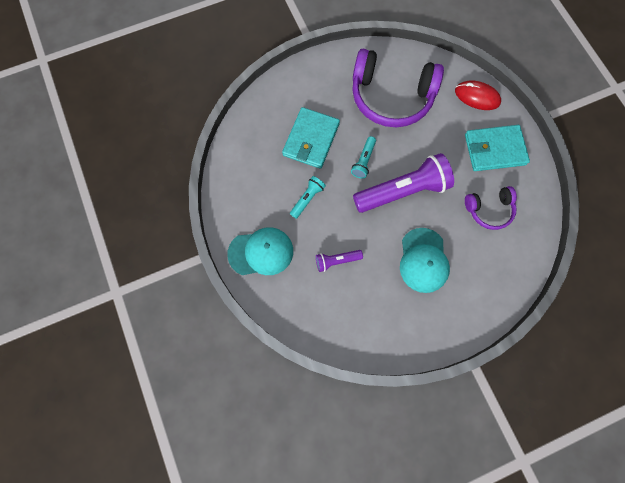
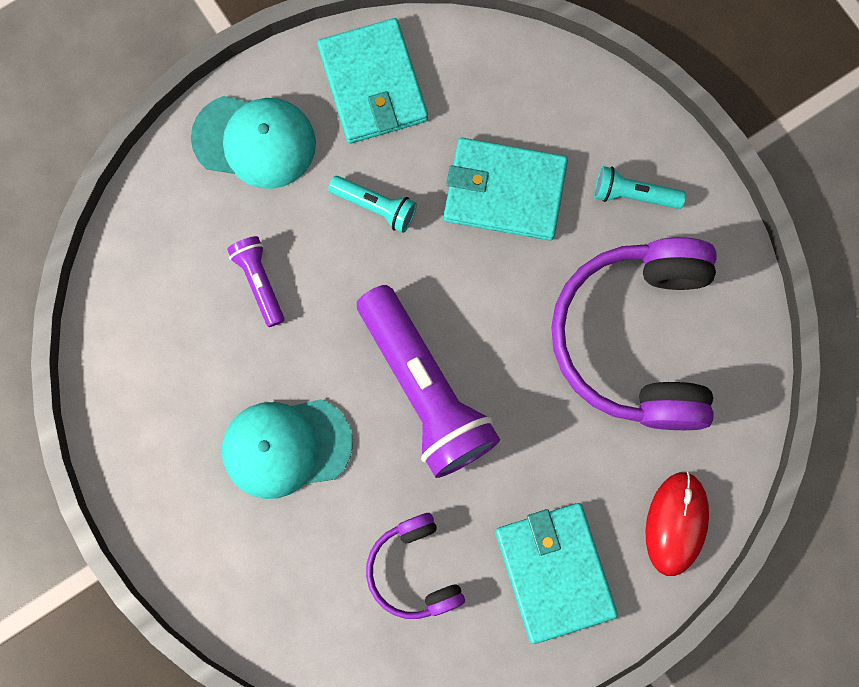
camera: 80 degrees right, 5 degrees up
turquoise cap [227,227,293,275] -> turquoise cap turned 60 degrees counterclockwise [191,96,316,189]
turquoise flashlight [351,136,376,179] -> turquoise flashlight moved to [594,166,686,209]
none -> turquoise wallet [317,18,428,144]

